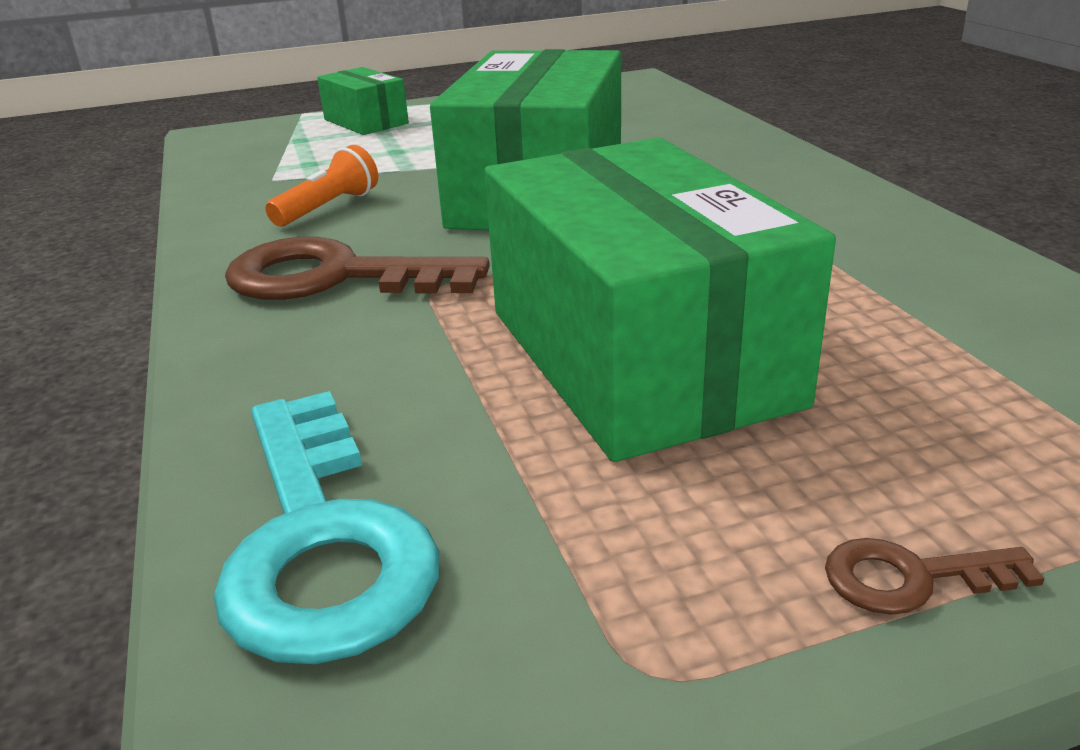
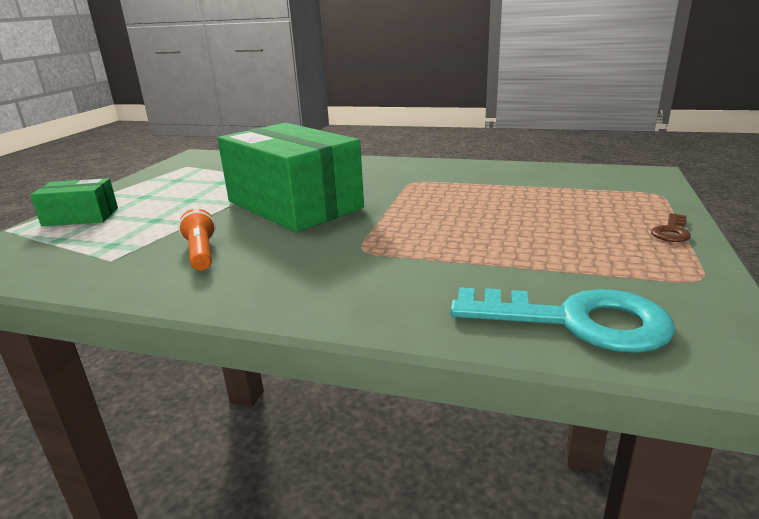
camera: 55 degrees left, 5 degrees down
brown key [225,237,490,300] -> none
green box [484,138,836,462] -> none

